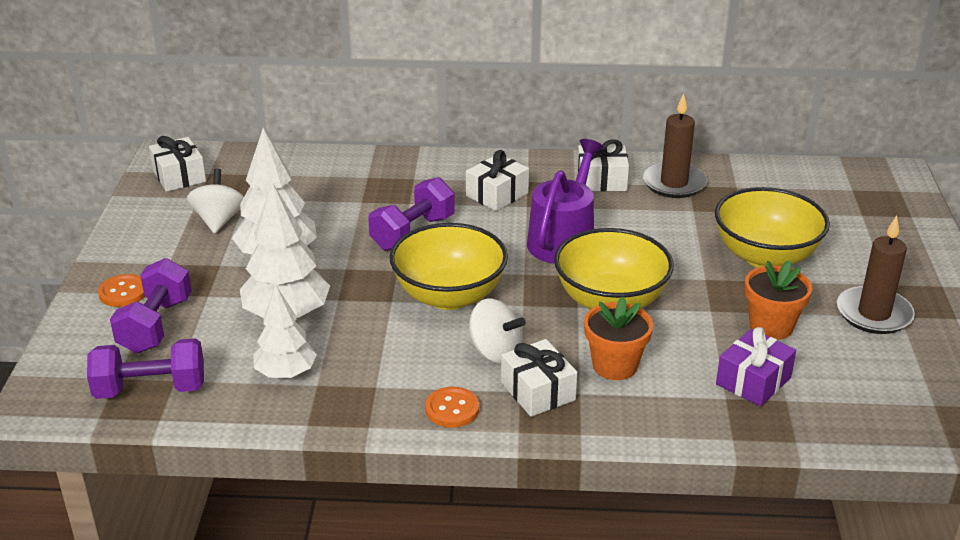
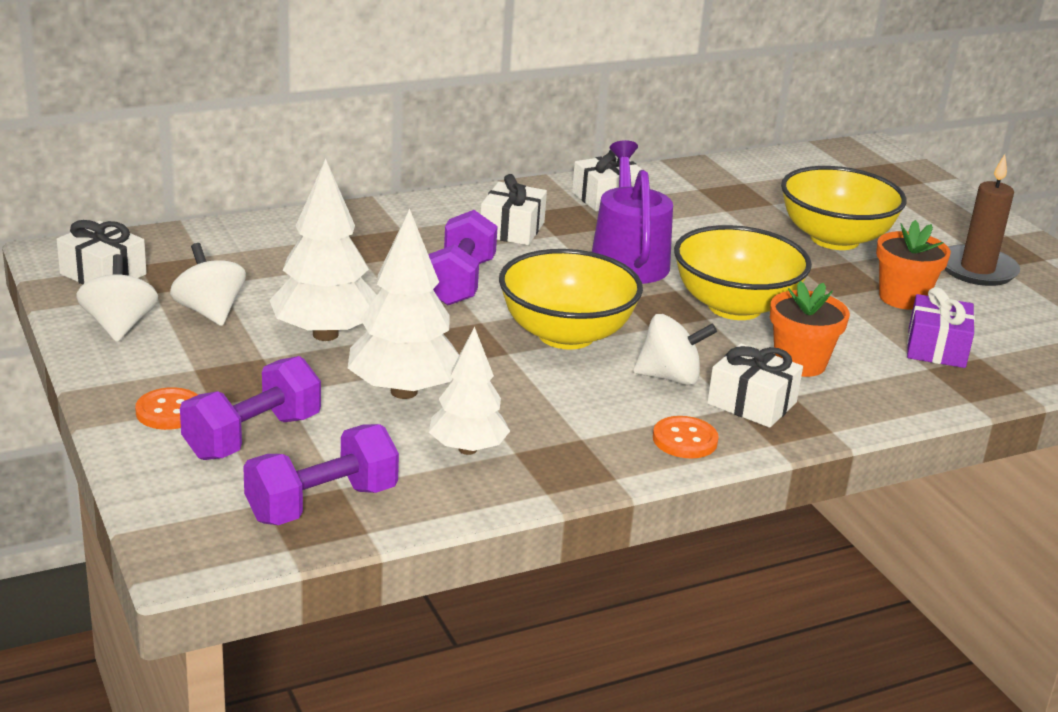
camera: 30 degrees left, 5 degrees down
purple dumbbell [110,258,192,353] -> purple dumbbell turned 60 degrees clockwise [180,356,321,460]
brown candle [642,93,707,198] -> none
none -> white spinning top [76,254,158,342]

